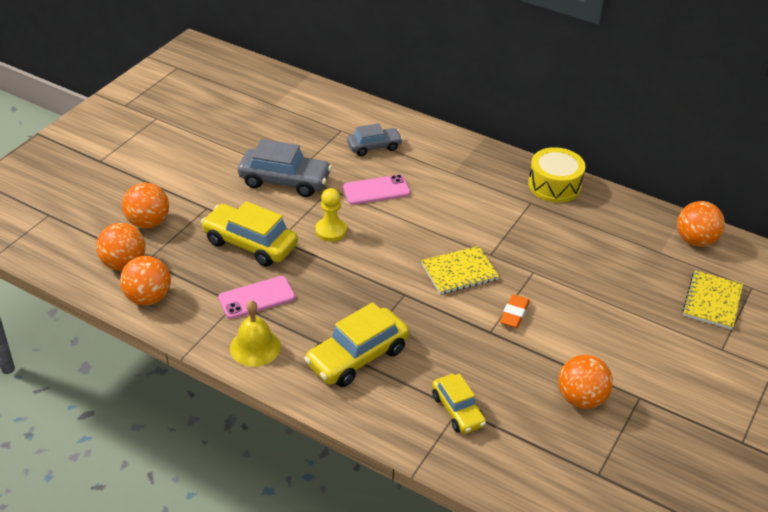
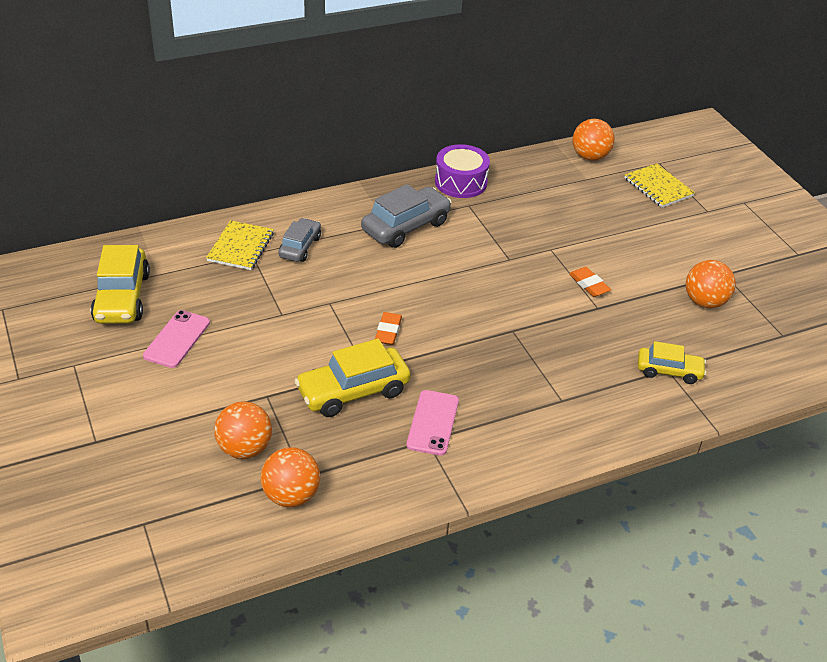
camera: 55 degrees left, 0 degrees up
orange ball [120,256,171,305] -> none
yellow bell [230,300,281,367] -> none
grey car [238,139,332,197] -> grey car moved to [361,184,452,248]
yellow car [304,302,409,387] -> yellow car moved to [91,245,150,324]
yellow pawn [315,188,347,242] -> orange eraser [375,312,402,345]
pink phone [343,175,410,205] -> pink phone moved to [143,310,210,368]
yellow notebook [421,246,499,294] -> yellow notebook moved to [206,220,274,270]
yellow drum [528,147,586,203] -> purple drum [435,144,490,198]

